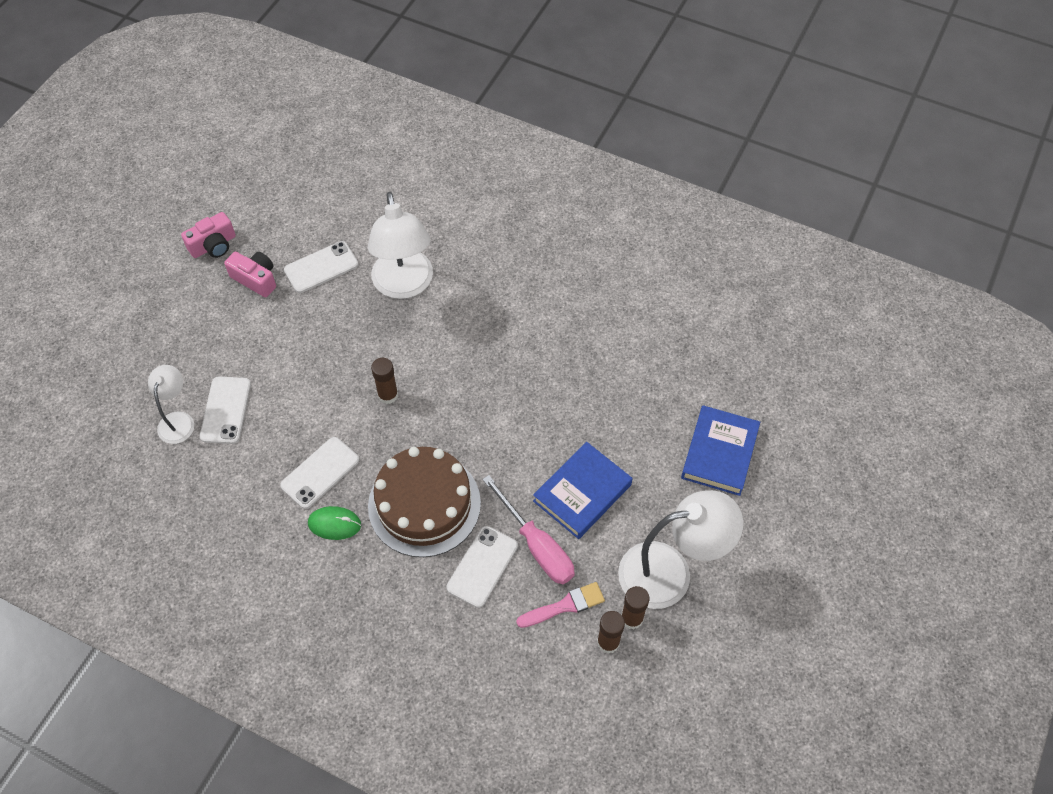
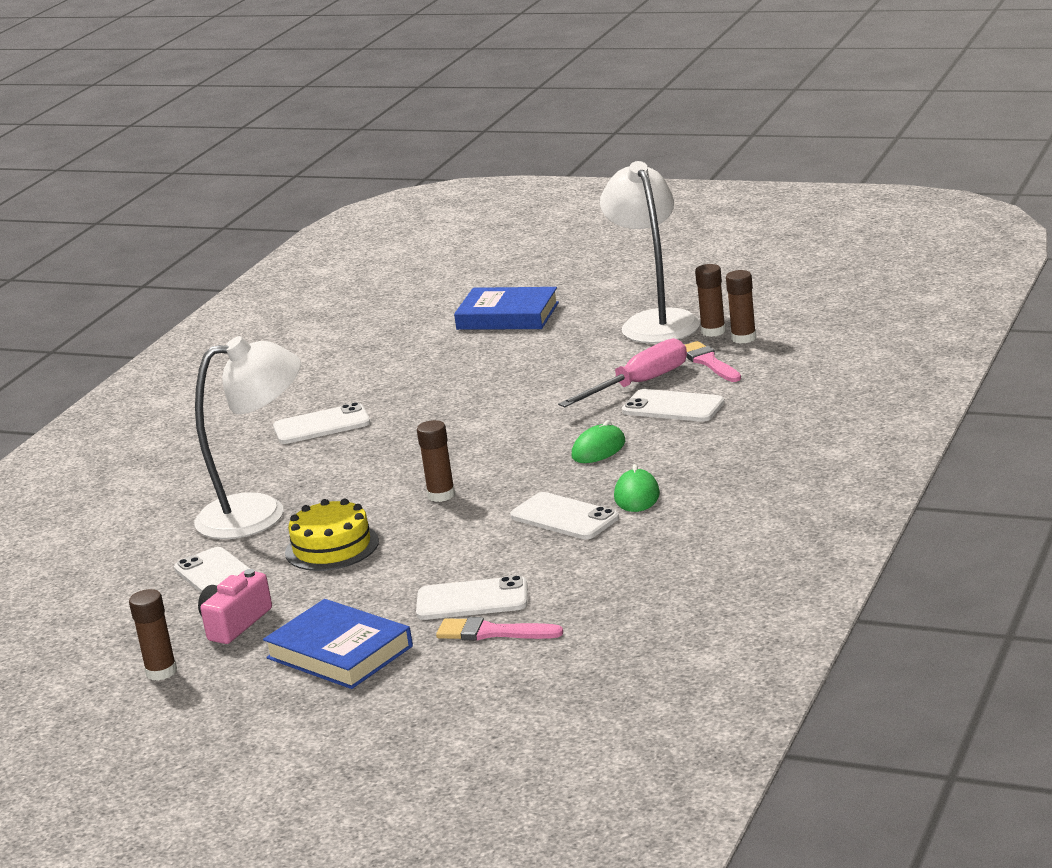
camera: 90 degrees left, 35 degrees down
white lamp [148,365,194,444] -> pink brush [436,617,563,641]
pink camera [181,212,236,258] -> brown glue stick [129,589,177,681]
brown cake [368,447,481,557] -> green mouse [572,420,625,463]
blue book [533,442,632,539] -> blue book moved to [263,599,413,689]
none -> white phone [273,402,370,444]
none -> yellow cake [285,499,379,571]

